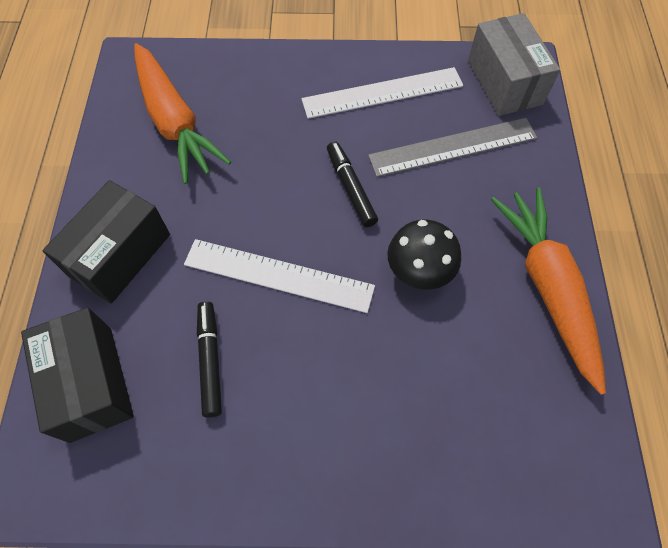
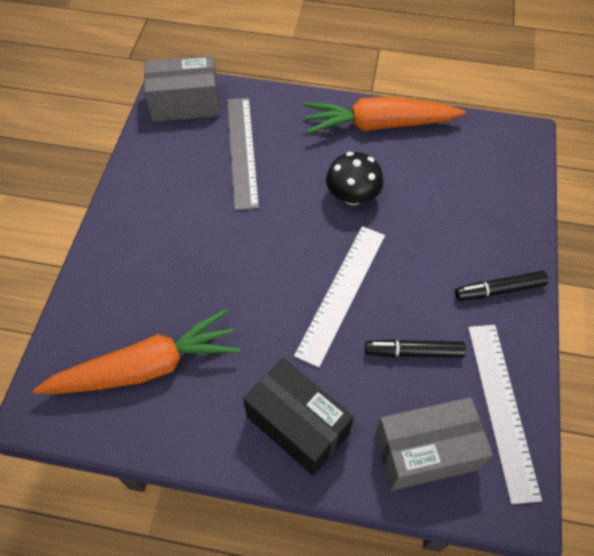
camera: 80 degrees left, 5 degrees down
black box [21,307,134,443] -> grey box [375,397,493,491]
white ruler [302,67,463,119] -> white ruler moved to [468,325,542,504]
black marker [327,141,378,227] -> black marker moved to [455,271,548,301]

